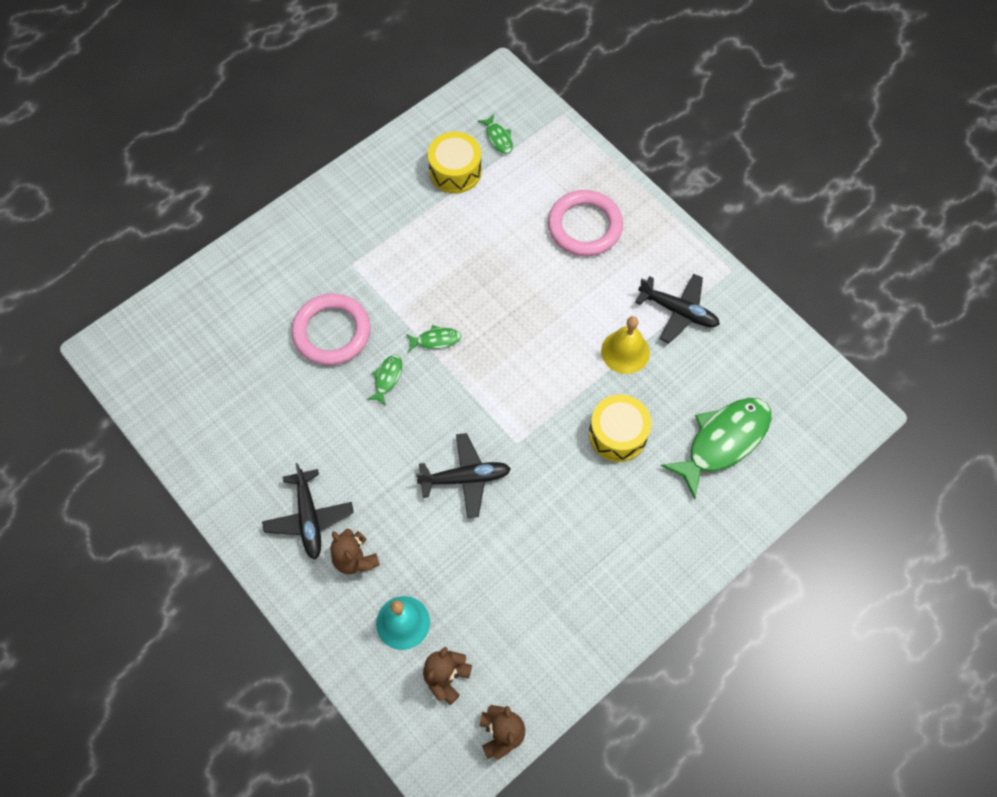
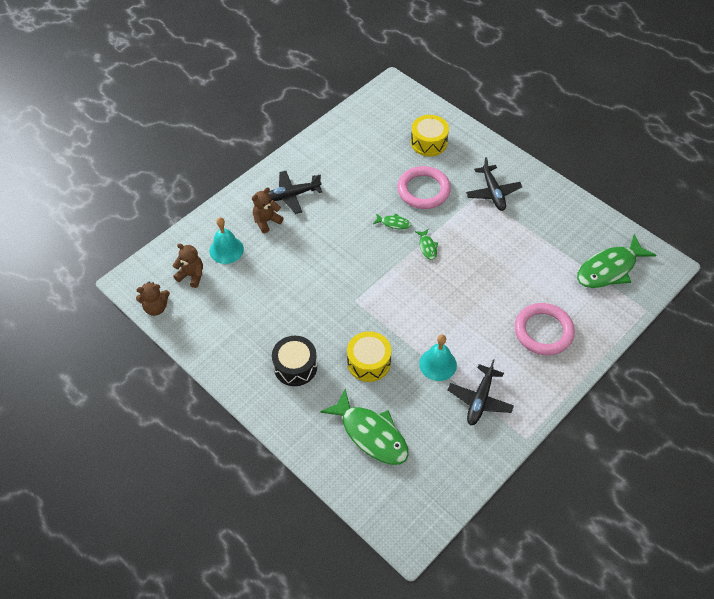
camera: 85 degrees right, 10 degrees down
black plane [416,433,511,518] -> black plane moved to [466,157,522,211]
yellow drum [428,132,482,193] -> yellow drum moved to [411,115,449,156]
green fish [478,114,513,154] -> green fish [577,234,656,288], size x2.24
yellow bell [601,316,650,374] -> turquoise bell [419,335,457,381]
none -> black drum [272,336,317,386]

